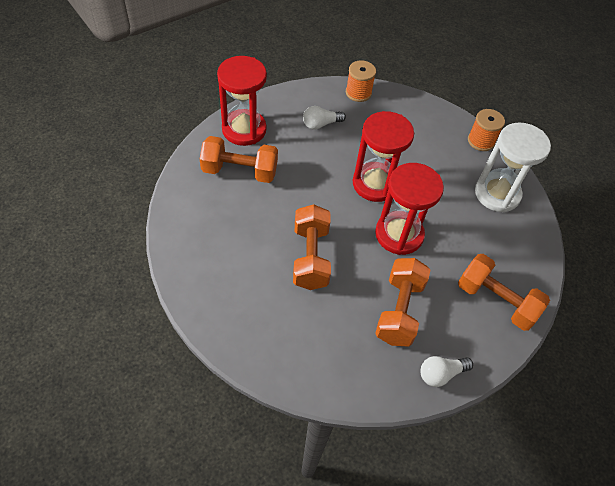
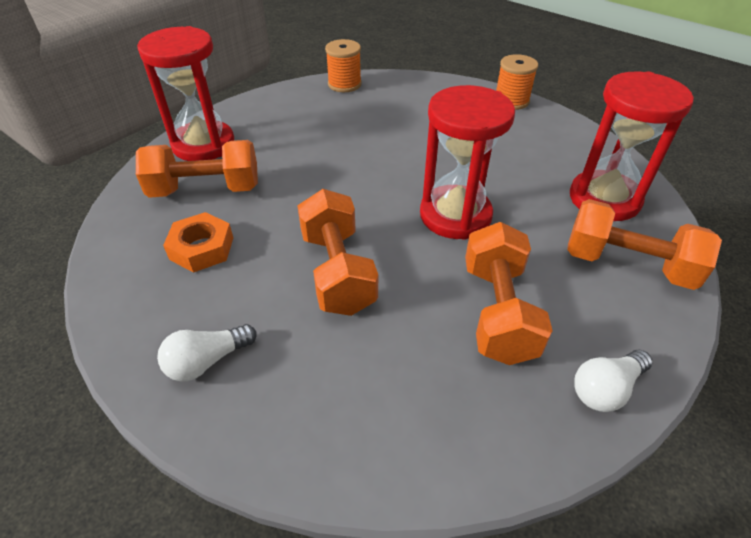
camera: 10 degrees left, 10 degrees down
white light bulb [303,106,346,129] -> white light bulb moved to [157,324,257,381]
red hourglass [353,111,414,202] -> red hourglass moved to [570,72,694,221]
white hourglass [475,122,551,212] -> none
none -> orange nut [163,212,233,273]

